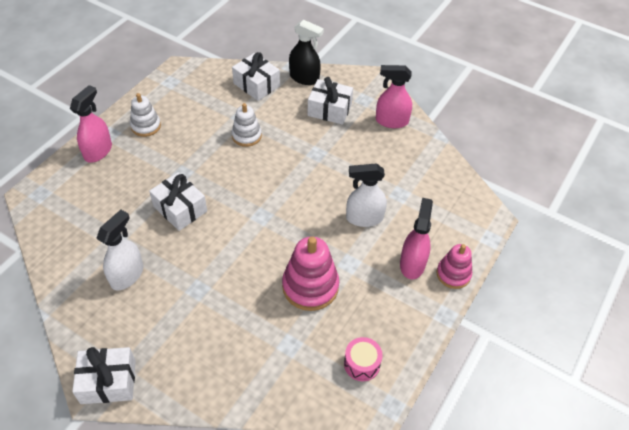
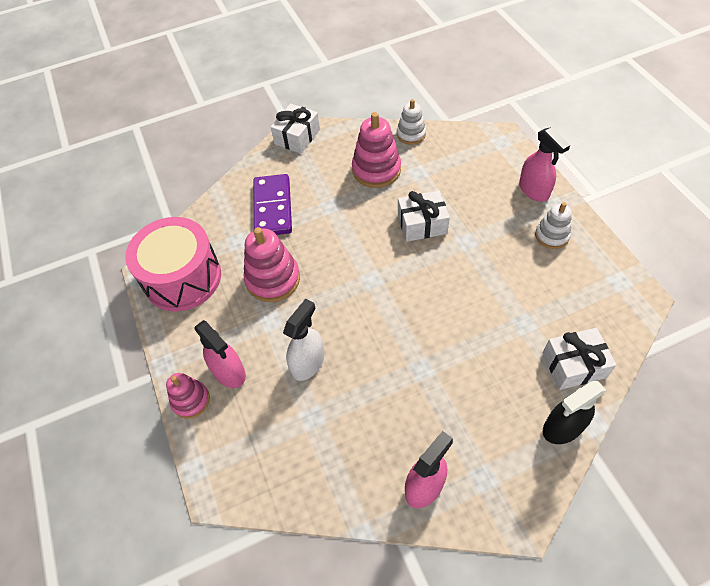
camera: 130 degrees right, 5 degrees up
white spray bottle [96,210,143,290] -> pink stacking toy [352,112,401,188]
white stacking toy [232,103,262,147] -> white stacking toy moved to [397,99,426,145]
white gift [308,77,353,125] -> none
pink drum [344,337,383,381] -> pink drum [125,217,221,311], size x2.40
none -> purple domino [253,174,292,235]

